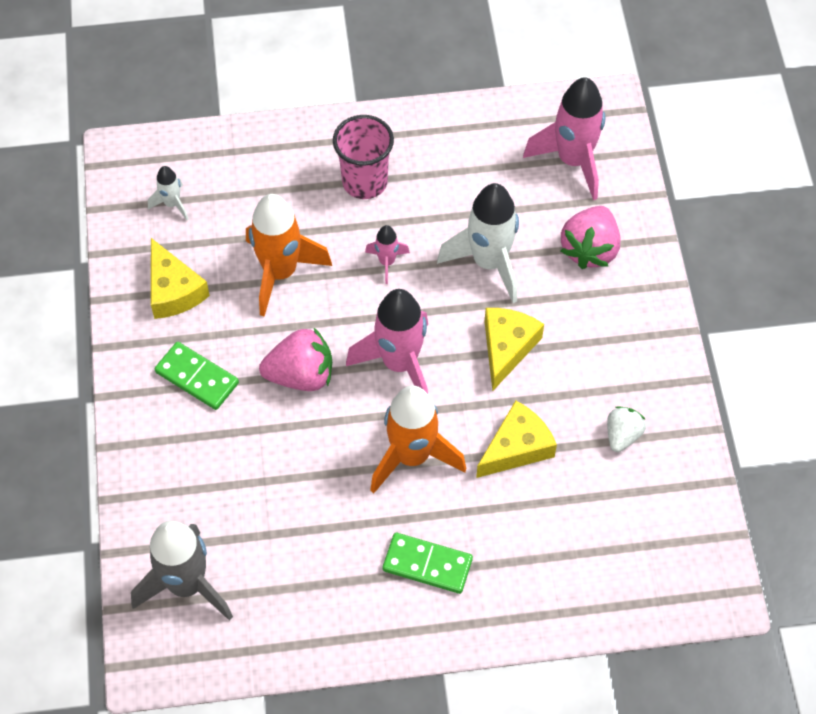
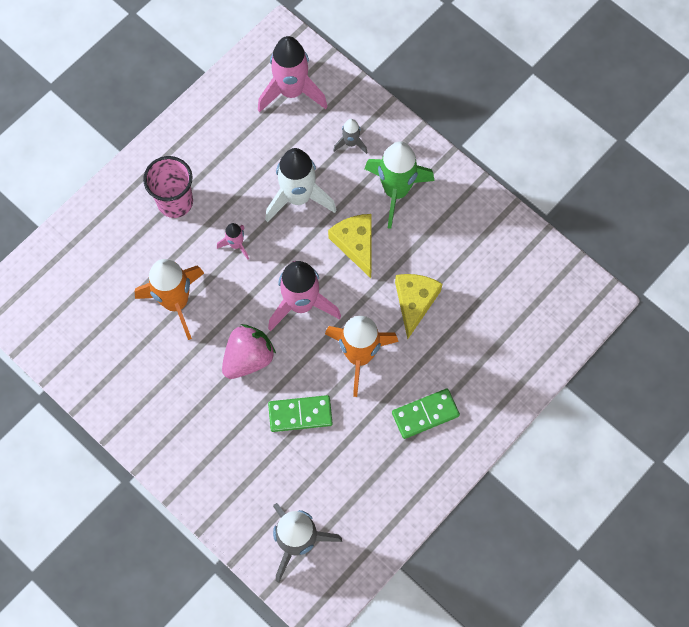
camera: 40 degrees left, 10 degrees up
white rocket [148,166,188,220] -> none
yellow cheese [151,238,210,319] -> none
green domino [155,342,239,410] -> green domino moved to [268,395,333,432]
pink strawberry [561,206,621,269] -> grey rocket [333,119,368,154]
white strawberry [607,406,646,452] -> none
none -> green rocket [365,142,434,229]

